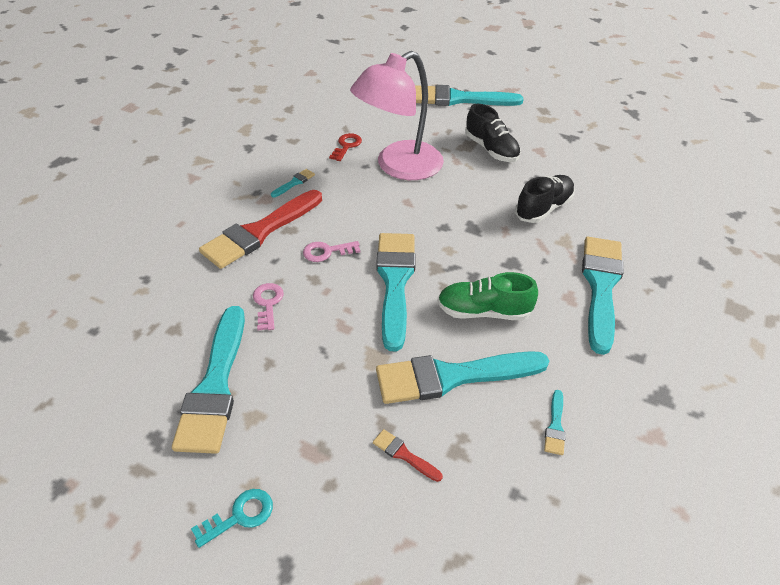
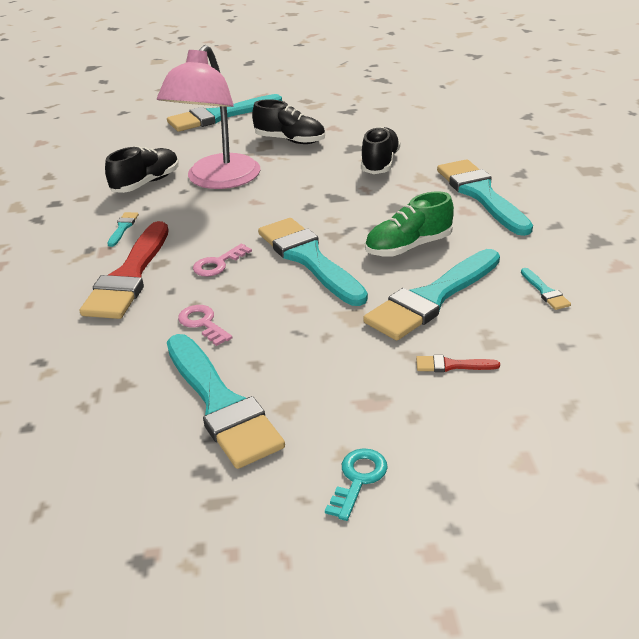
camera: 30 degrees left, 10 degrees down
red key [329,133,362,161] -> black shoe [105,146,179,193]

